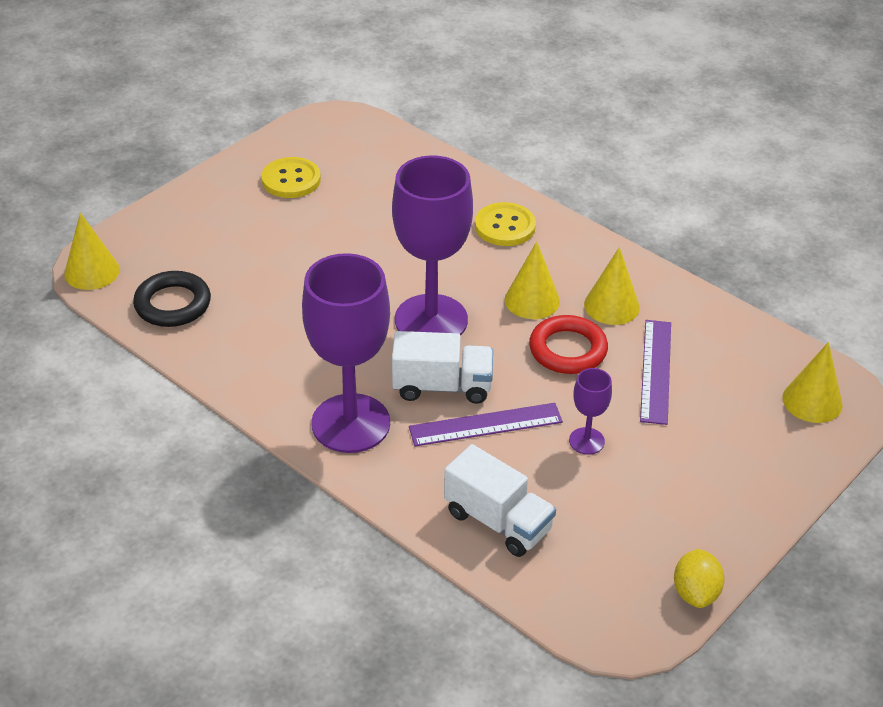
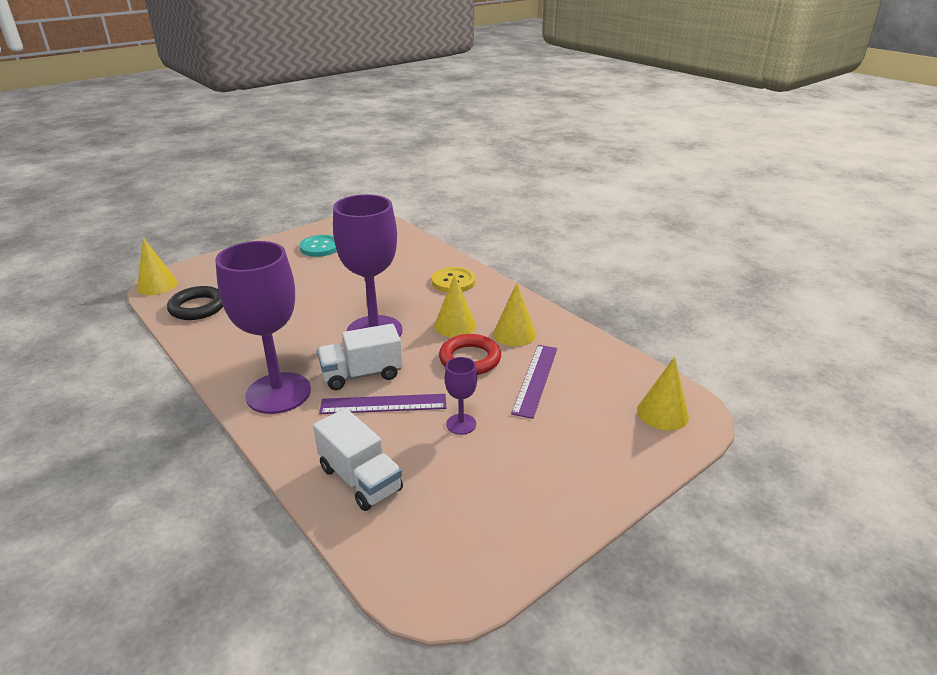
camera: 10 degrees right, 10 degrees down
yellow button [262,157,321,198] -> turquoise button [299,235,337,257]
white truck [392,331,493,404] -> white truck turned 150 degrees clockwise [317,324,403,390]
yellow lemon [674,549,725,608] -> none

